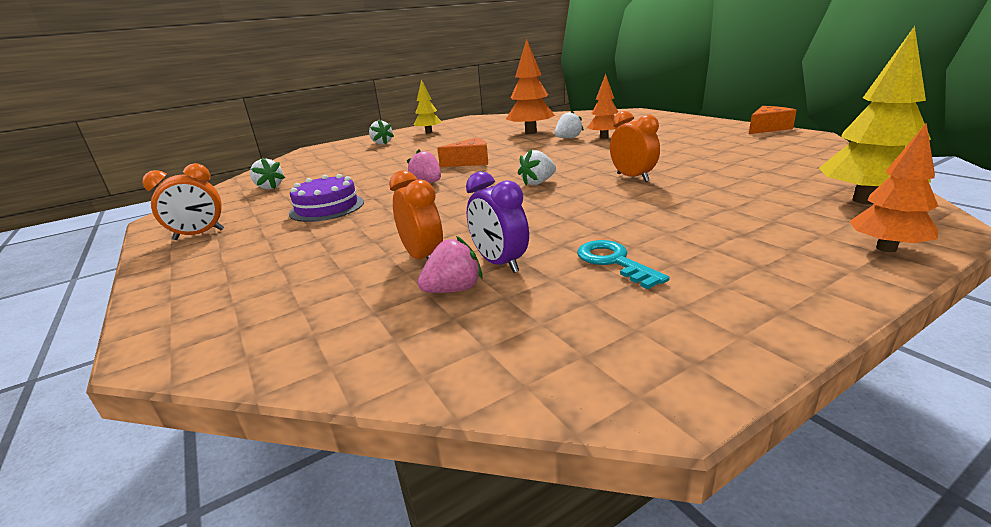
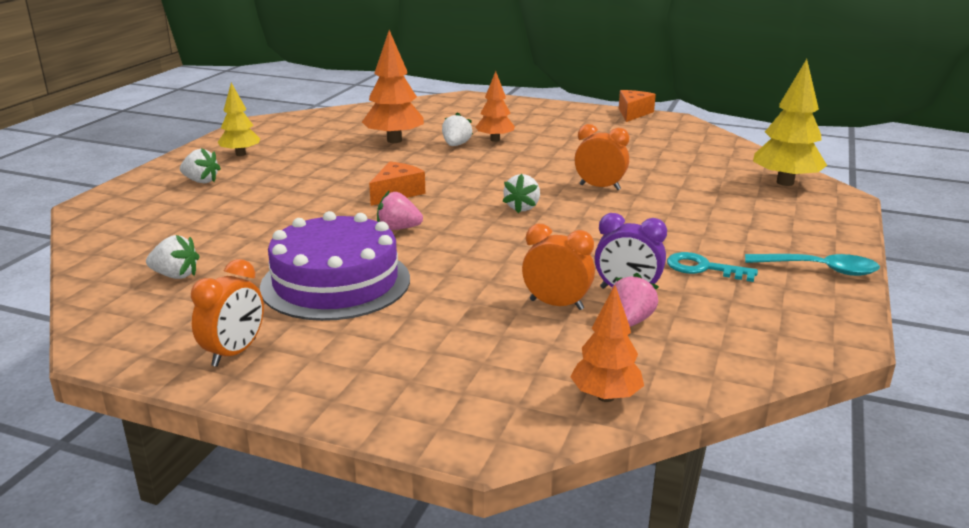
camera: 40 degrees left, 0 degrees up
purple cake [289,174,364,222] -> purple cake [260,211,410,321], size x1.61
orange tree [849,123,938,252] -> orange tree moved to [570,285,644,402]
none -> turquoise spoon [745,254,880,276]

